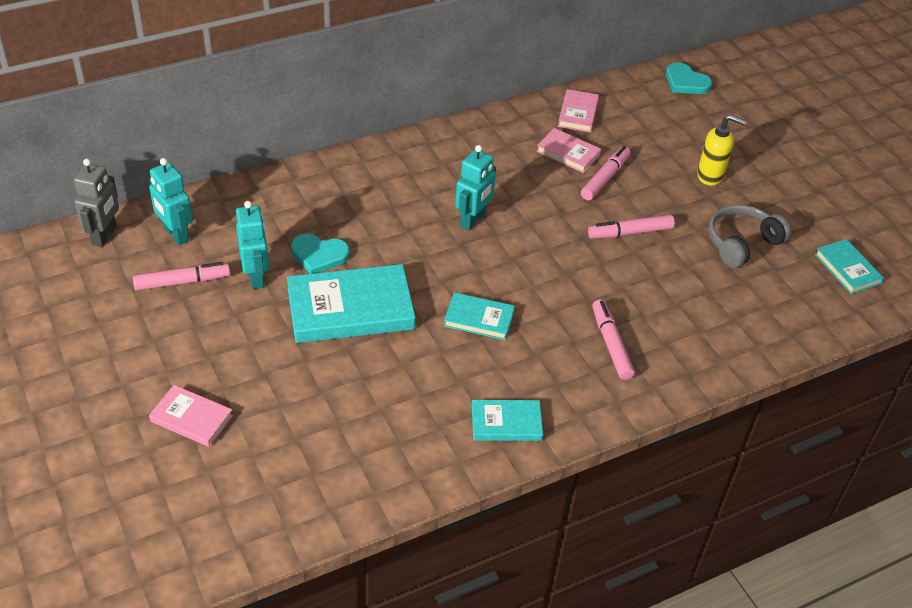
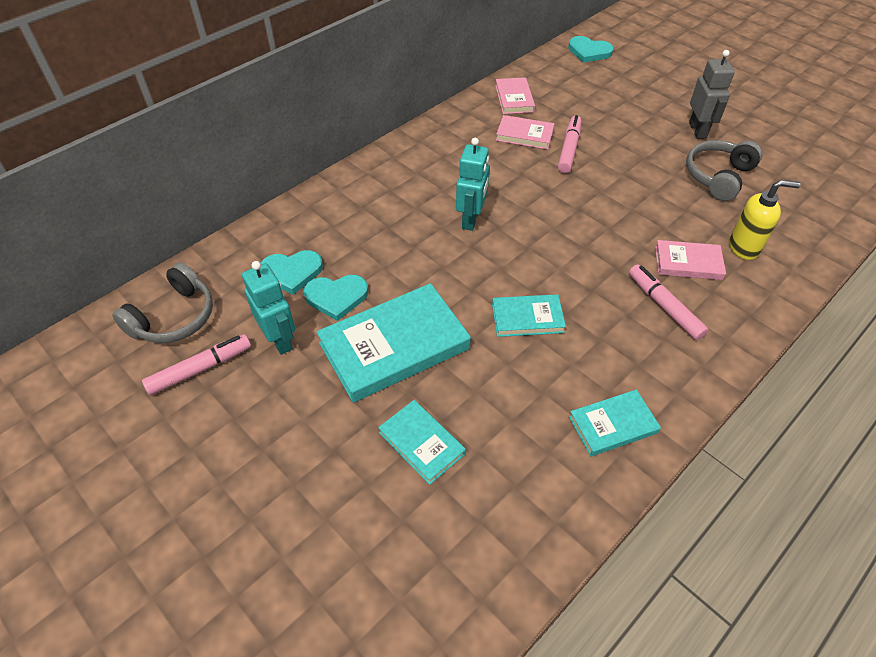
camera: 15 degrees left, 5 degrees up
grey robot [74,159,119,247] -> grey robot moved to [689,50,735,139]
turquoise robot [149,158,193,246] -> grey headphones [112,262,213,343]
pink book [149,385,233,447] -> pink book moved to [655,240,726,280]
pink marker [588,215,675,239] -> none
yellow soap dispenser [697,115,747,186] -> yellow soap dispenser moved to [729,180,801,260]
turquoise book [815,239,883,294] -> turquoise book moved to [378,400,466,485]
none -> turquoise heart [261,250,323,295]

